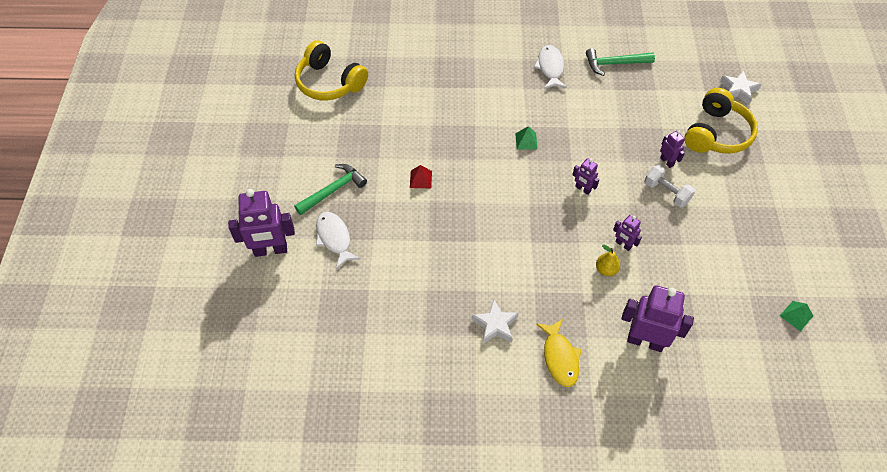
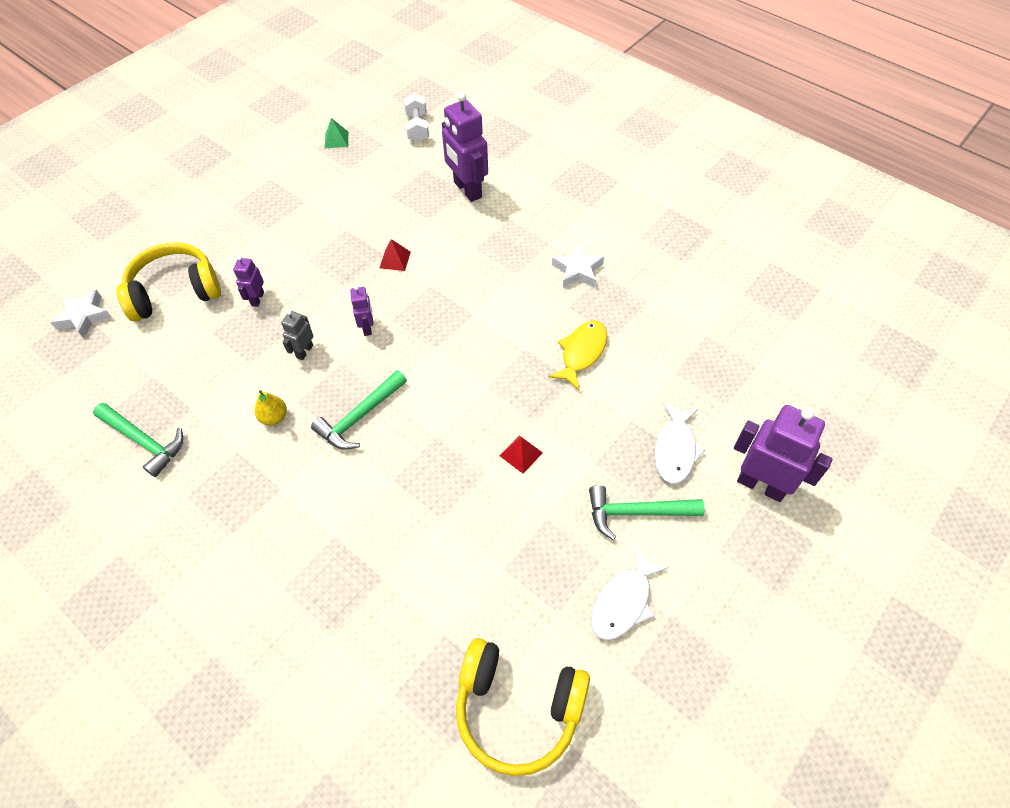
camera: 140 degrees left, 0 degrees up
yellow headphones [295,40,368,100] -> yellow headphones turned 120 degrees clockwise [456,638,590,776]
green pyramid [515,126,538,150] -> green hammer [311,370,407,450]
white fish [533,45,567,89] -> white fish moved to [591,545,669,640]
yellow fish [536,319,582,387] -> yellow fish moved to [548,320,608,390]
yellow pear [596,244,620,276] -> yellow pear moved to [254,390,287,426]
purple robot [613,215,642,251] -> red pyramid [380,239,411,271]
white dumbbell [644,165,695,208] -> white dumbbell moved to [404,93,429,143]
none -> grey robot [281,310,313,360]

